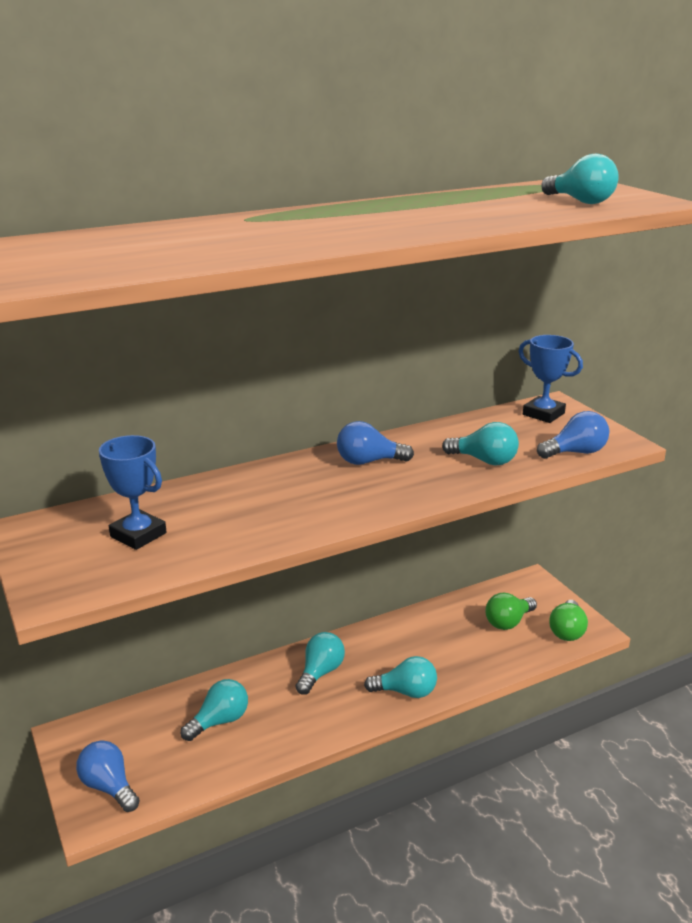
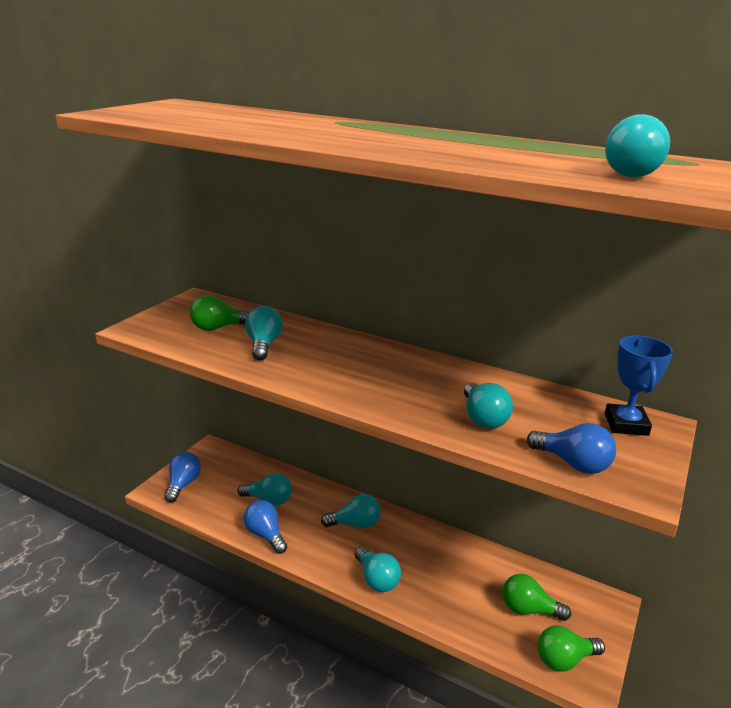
camera: 55 degrees right, 0 degrees up
blue trophy [99,435,166,550] -> green light bulb [190,295,250,331]
blue light bulb [337,421,414,465] -> blue light bulb moved to [244,500,287,554]
none -> turquoise light bulb [245,306,283,360]

